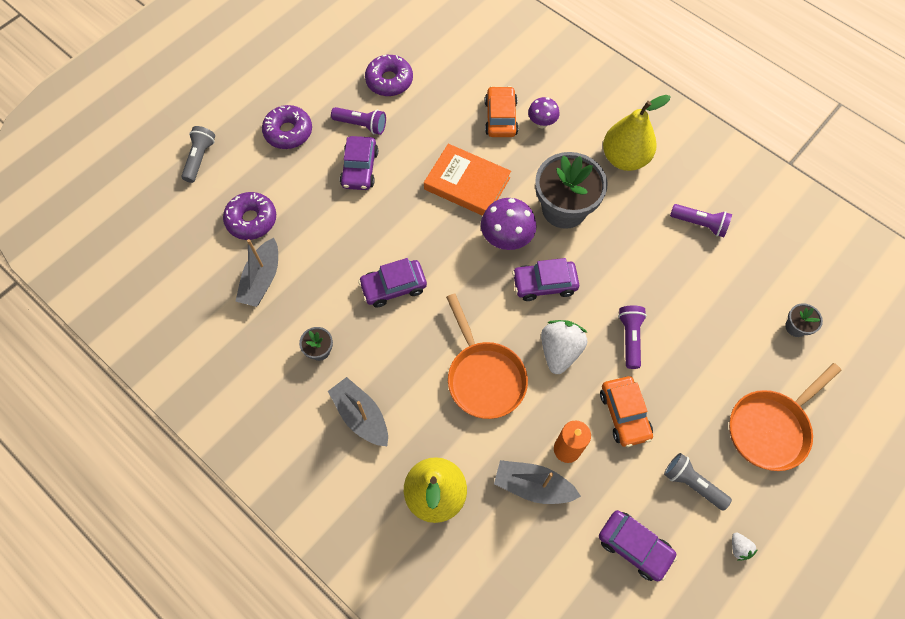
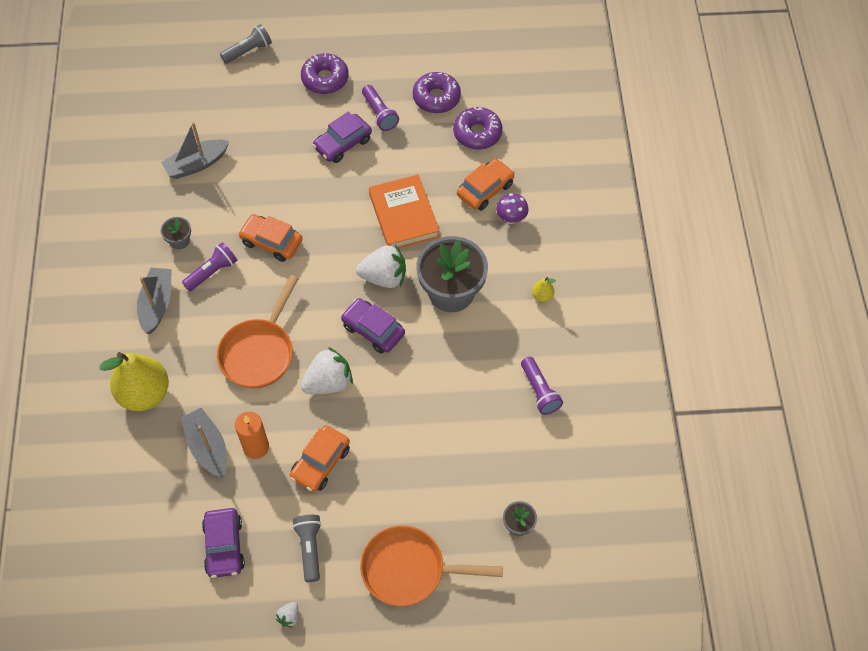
camera: 45 degrees right, 5 degrees down
purple donut [223,192,276,240] -> purple donut moved to [453,107,502,150]
purple car [358,258,427,307] -> orange car [238,214,303,262]
purple mushroom [481,198,537,250] -> white strawberry [356,244,406,288]
yellow pear [603,95,671,171] -> yellow pear [532,277,556,302], size x0.42
purple flashlight [618,305,647,369] -> purple flashlight moved to [182,242,237,291]

